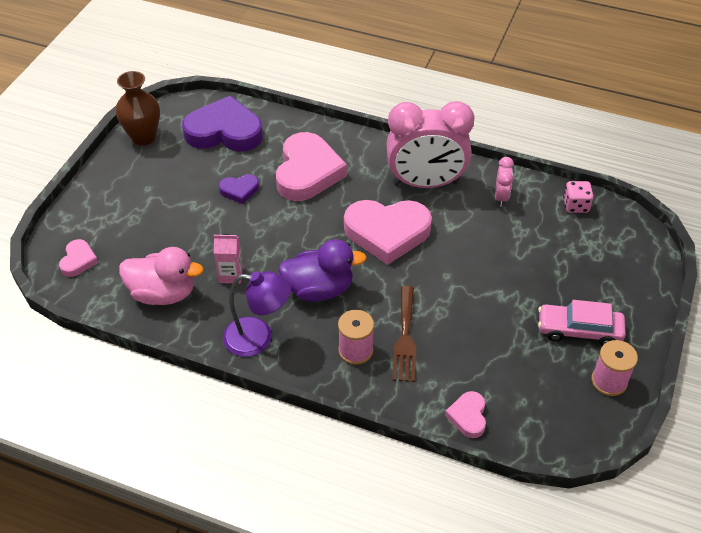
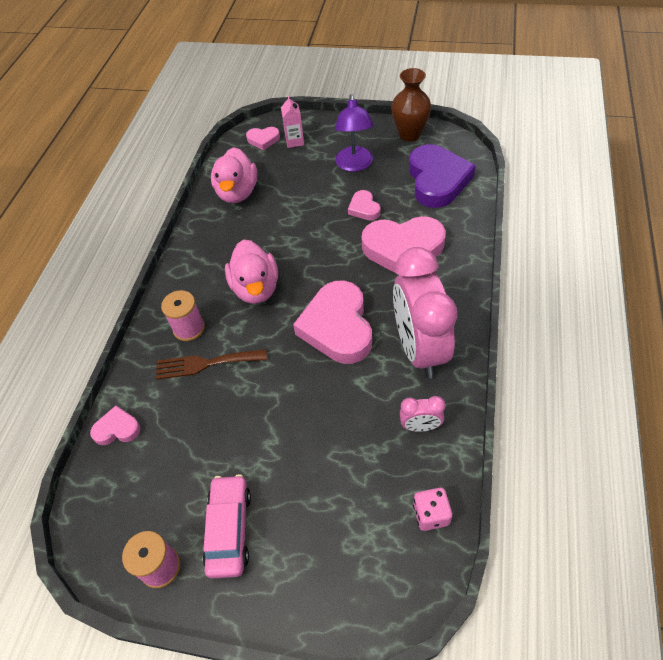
camera: 85 degrees right, 5 degrees up
pink carton [214,234,243,283] -> pink carton moved to [281,96,304,148]
purple heart [219,174,259,204] -> pink heart [348,190,381,220]
purple lamp [223,271,291,357] -> purple lamp moved to [335,94,373,172]
purple duck [278,239,367,301] -> pink duck [225,239,278,304]

